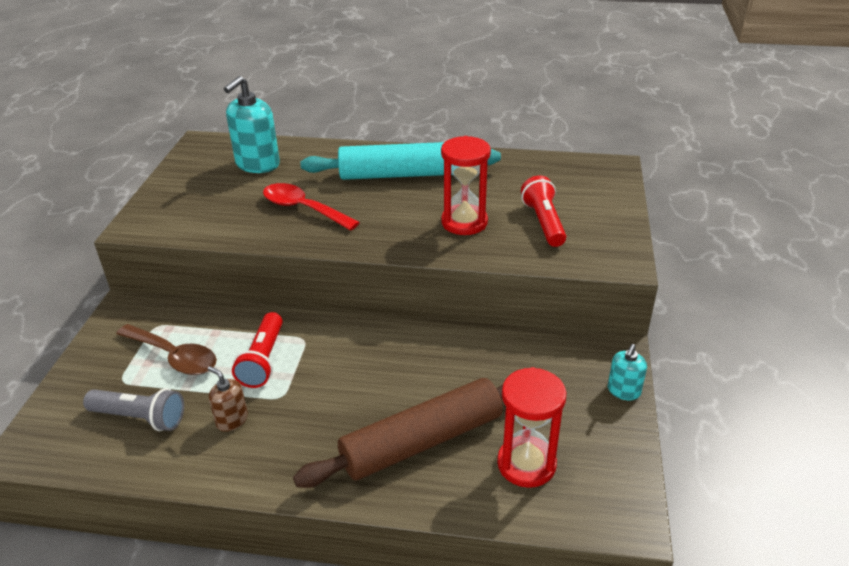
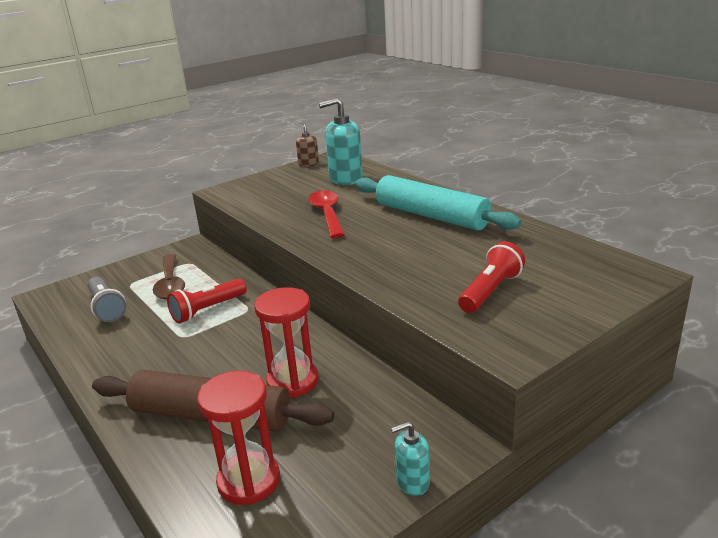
camera: 45 degrees right, 10 degrees down
brown soap dispenser [207,366,248,432] -> brown soap dispenser moved to [296,123,319,167]
red hourglass [441,136,491,235] -> red hourglass moved to [254,287,319,398]

